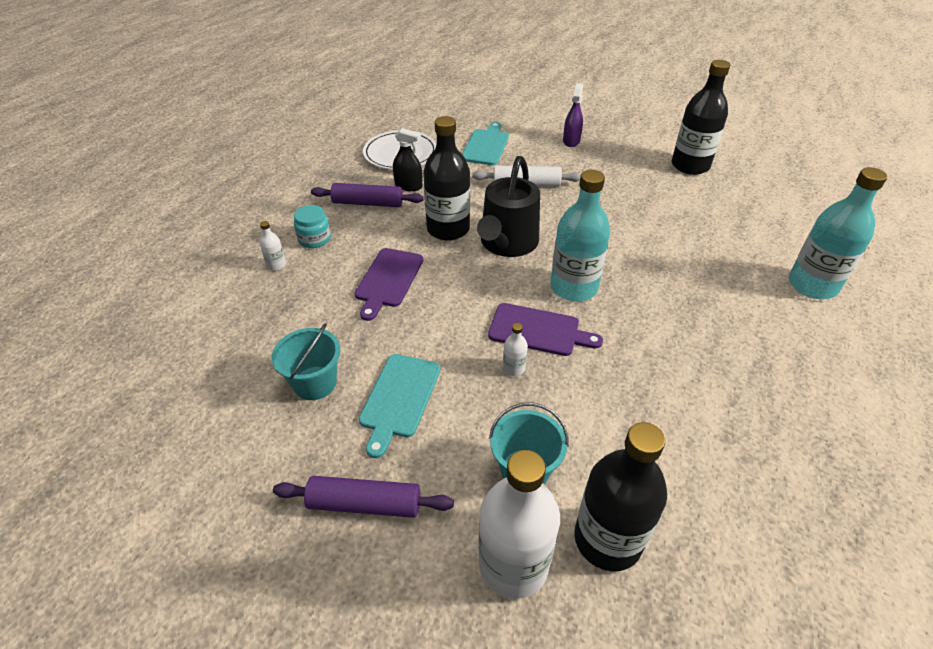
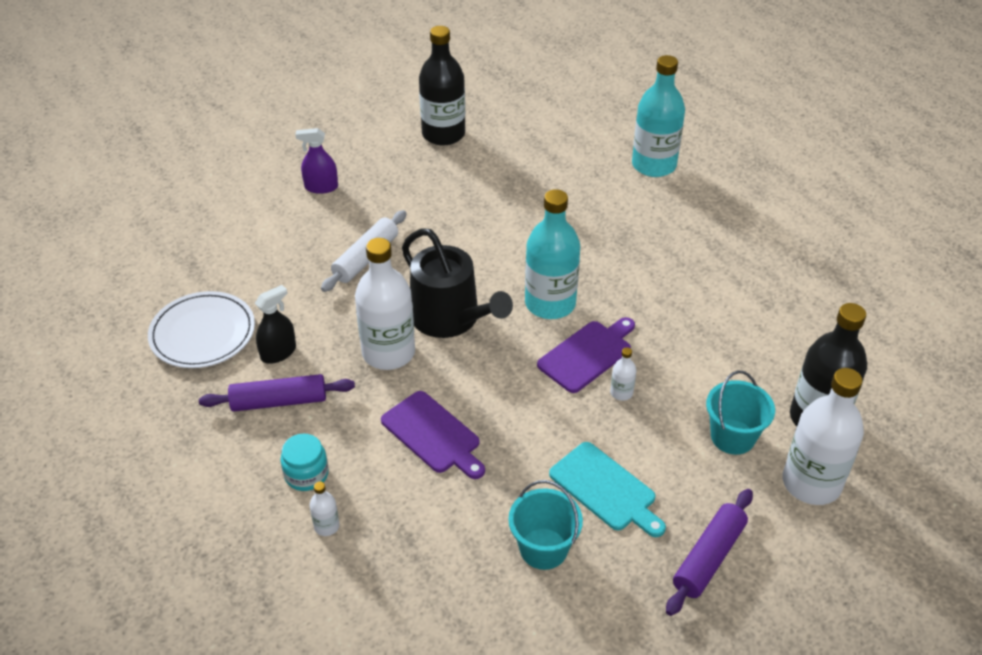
camera: 60 degrees left, 0 degrees up
purple rolling pin [311,183,424,207] -> purple rolling pin turned 45 degrees clockwise [199,374,355,411]
black bottle [423,116,470,241] -> white bottle [355,238,415,370]
turquoise cutting board [462,122,509,165] -> none
purple spray bottle [563,83,583,147] -> purple spray bottle turned 45 degrees counterclockwise [295,128,338,194]

